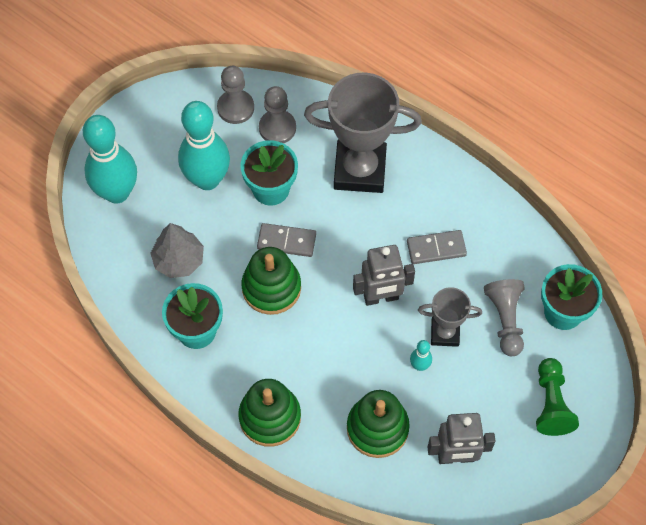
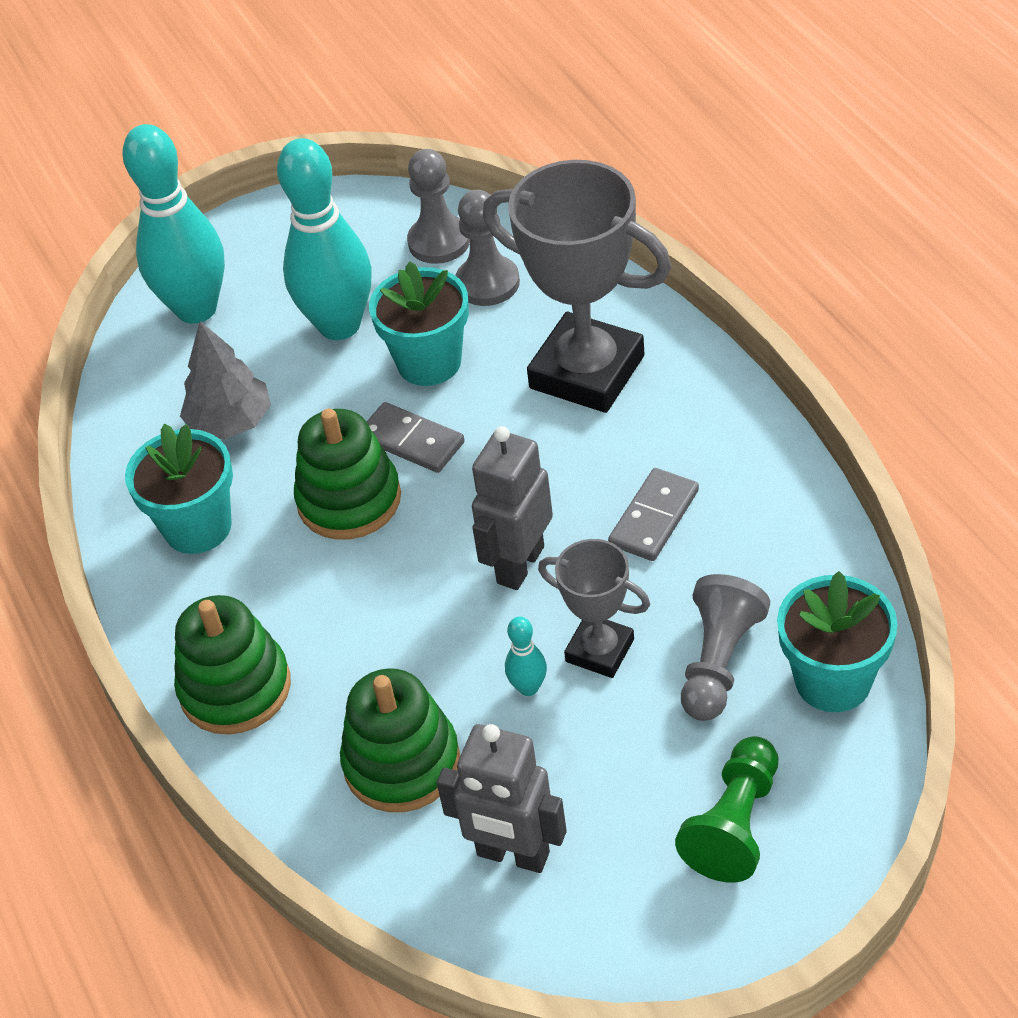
camera: 30 degrees right, 15 degrees down
grey robot [353,245,415,306] -> grey robot turned 105 degrees clockwise [472,426,553,590]
grey domino [407,230,467,264] -> grey domino turned 75 degrees counterclockwise [608,468,699,561]

